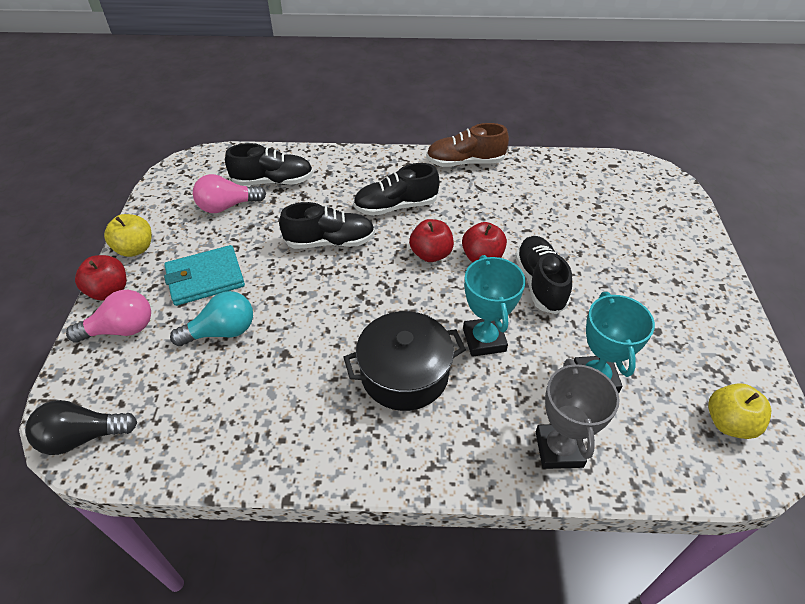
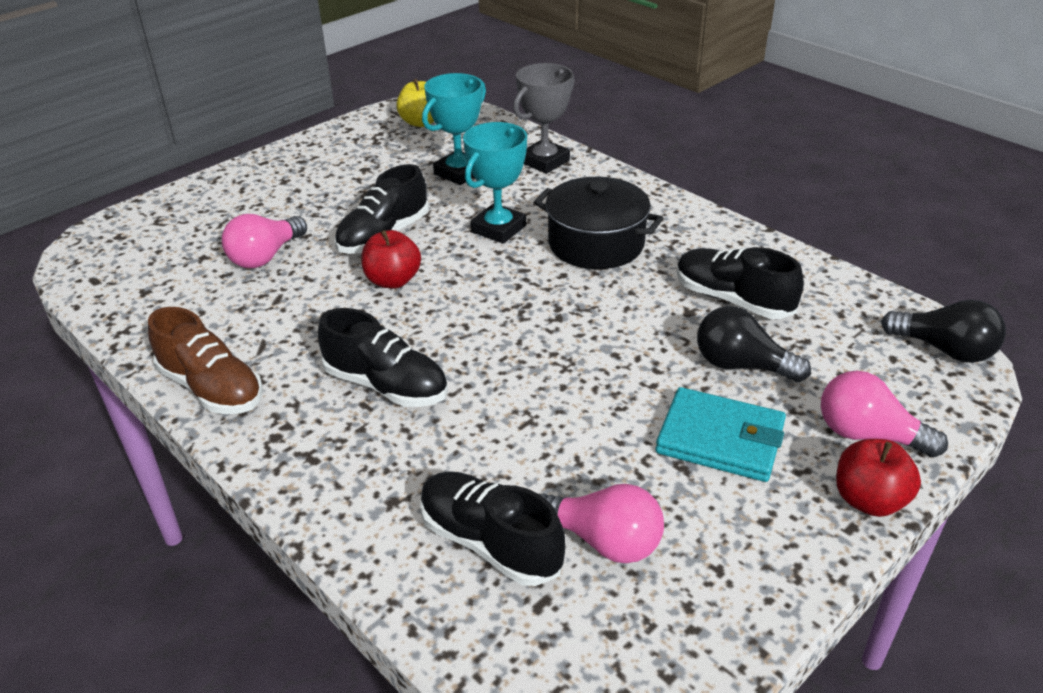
camera: 135 degrees left, 10 degrees down
yellow apple [104,214,152,257] -> none
turquoise light bulb [170,291,253,346] -> black light bulb [697,306,811,382]
black shoe [279,202,375,249] -> black shoe moved to [677,247,804,319]
red apple [409,219,454,262] -> none
none -> pink light bulb [222,214,307,268]

